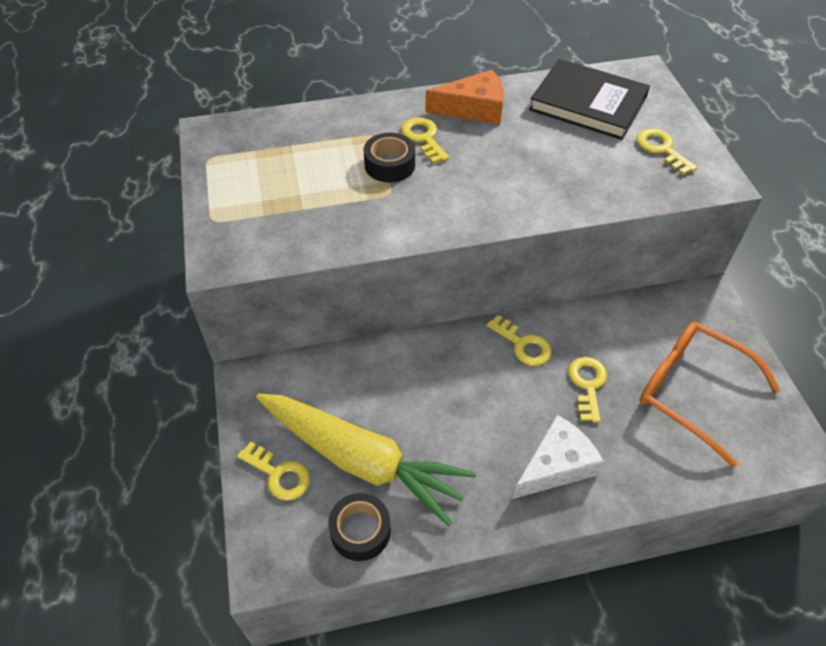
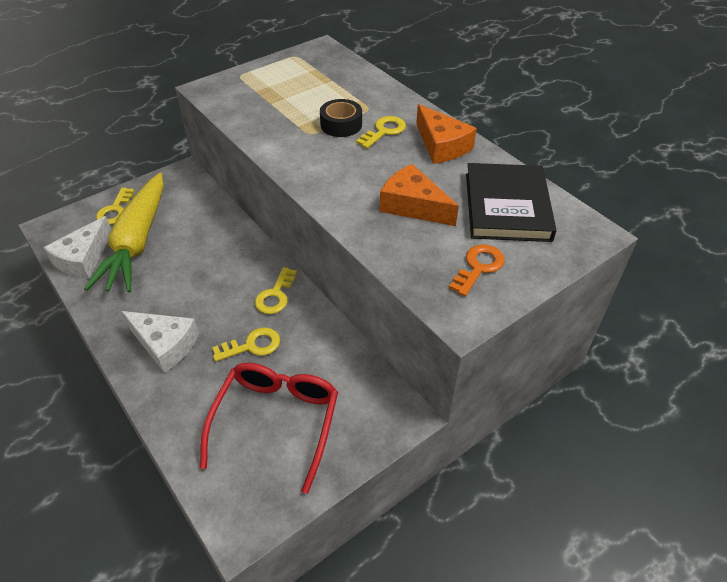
camera: 65 degrees right, 5 degrees down
black tape [328,493,391,561] -> white cheese [43,216,111,279]
yellow key [636,128,697,175] -> orange key [449,245,505,296]
orange glasses [639,321,780,468] -> red glasses [200,363,338,494]
none -> orange cheese [380,164,459,226]

